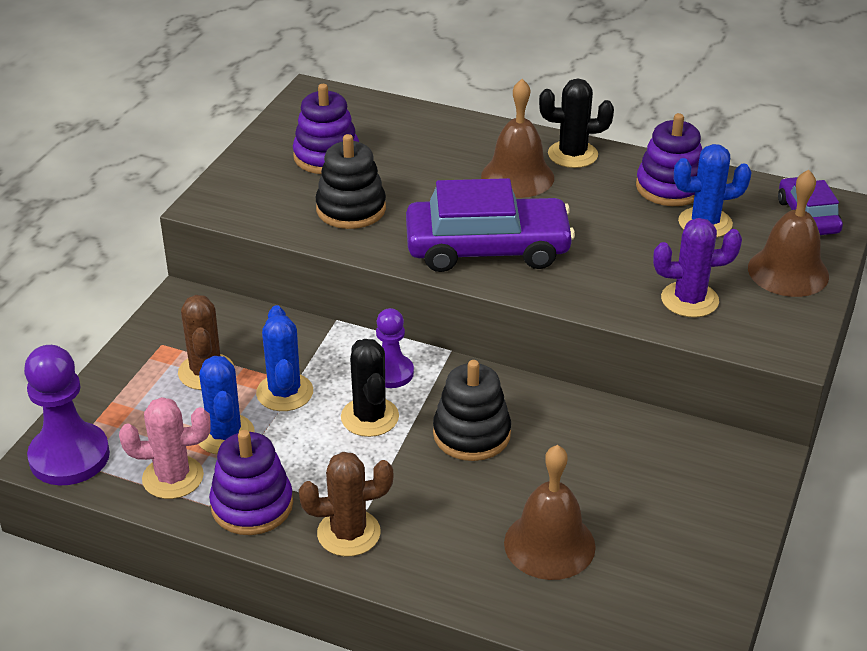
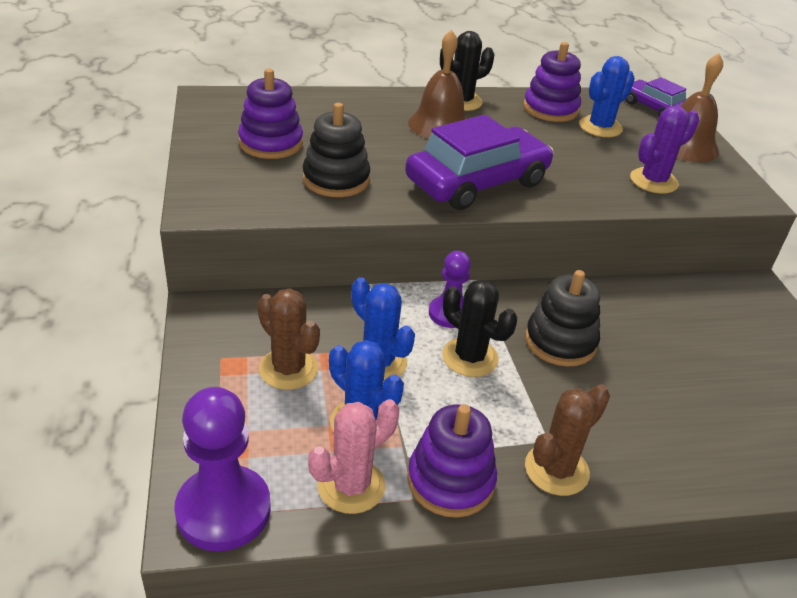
camera: 35 degrees left, 0 degrees up
brown bell [504,445,596,580] -> none

